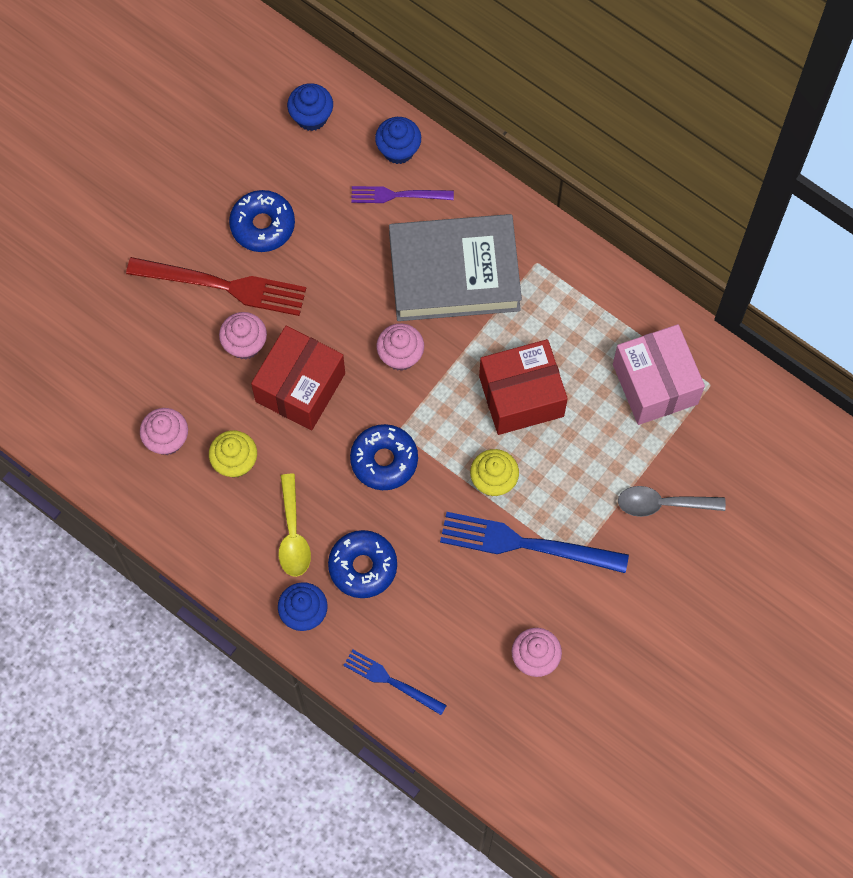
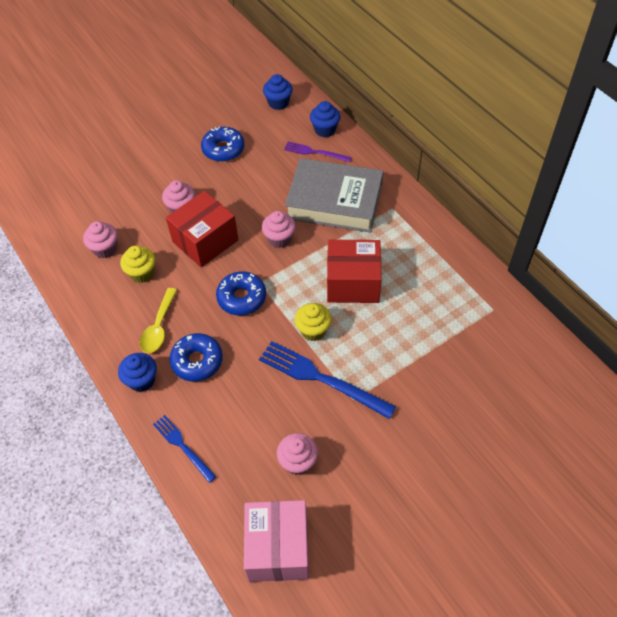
camera: 20 degrees right, 15 degrees down
red fork [126,257,306,316] -> none
pink box [613,324,705,425] -> pink box moved to [244,500,309,582]
grey spoon [618,486,726,517] -> none

